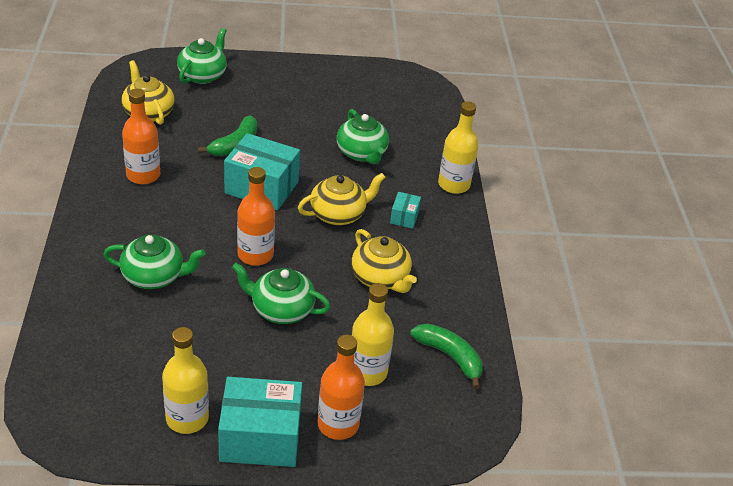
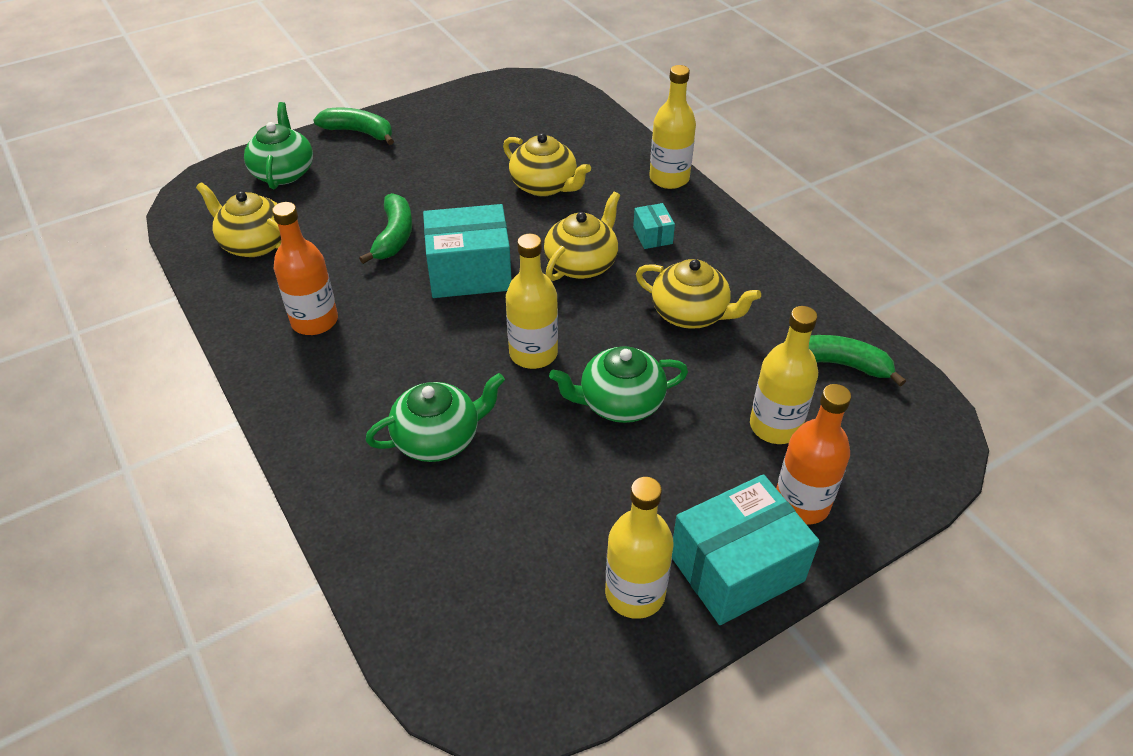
camera: 25 degrees left, 5 degrees up
orange bottle [237,167,275,266] -> yellow bottle [506,234,558,369]
green teapot [337,109,389,164] -> yellow teapot [503,133,591,197]
none -> green banana [313,108,394,145]

